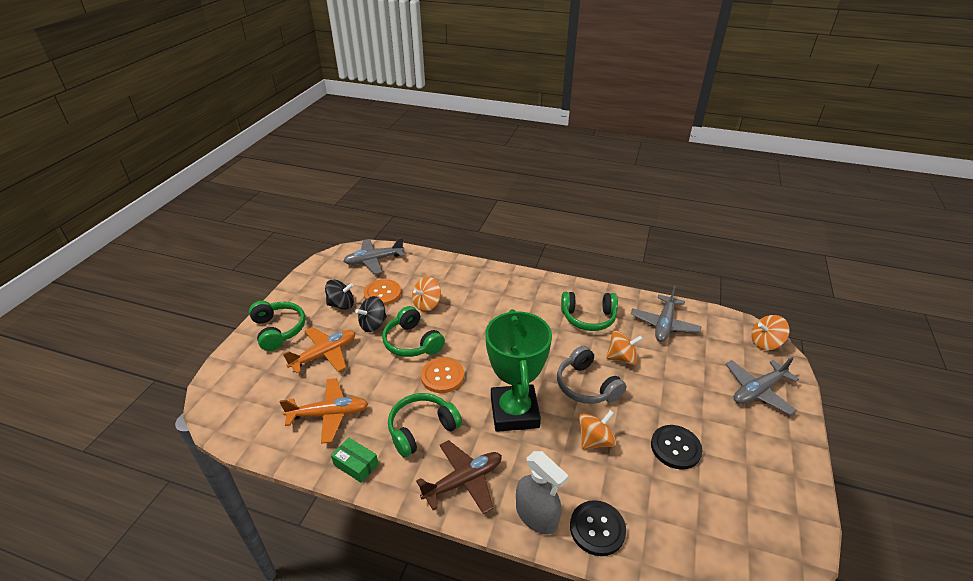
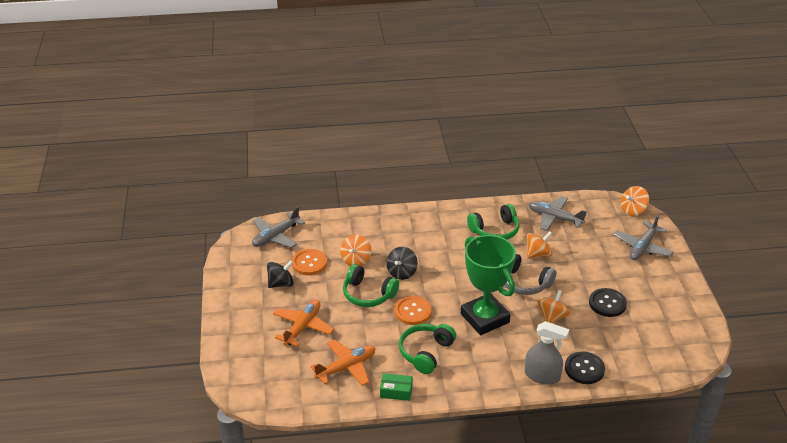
camera: 25 degrees left, 0 degrees up
green headphones [249,301,306,351] -> none
black spinning top [355,296,387,332] -> black spinning top moved to [386,247,418,280]
brown plane [416,440,502,514] -> none
grey plane [631,285,702,342] -> grey plane turned 120 degrees clockwise [529,196,587,231]

